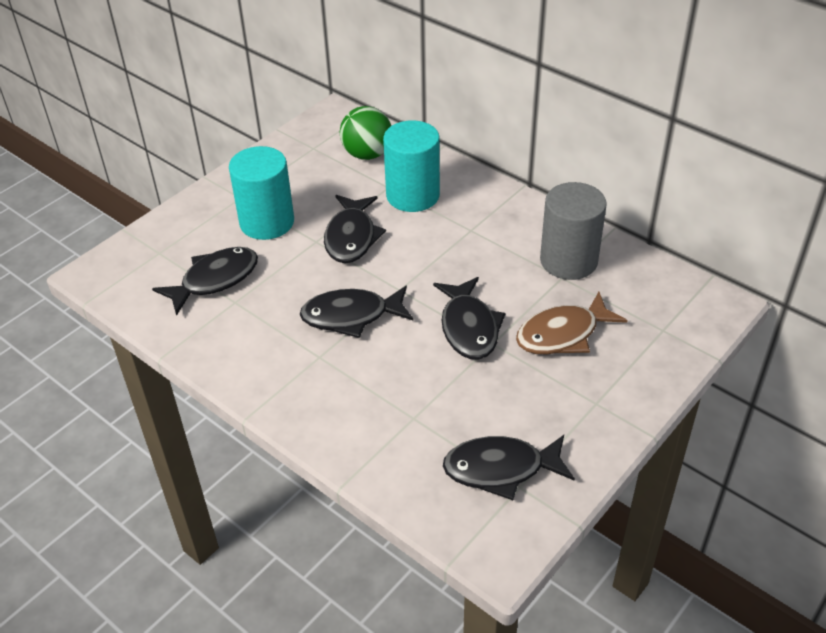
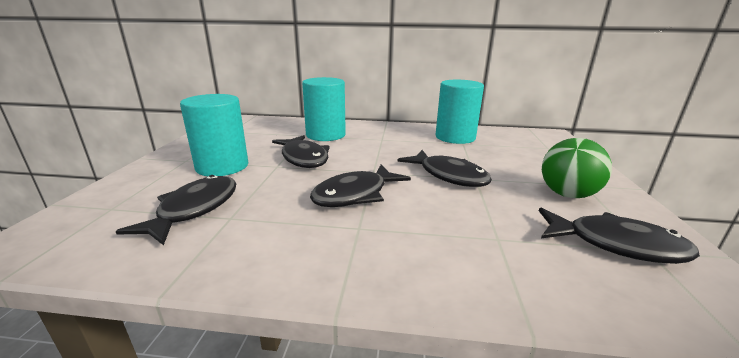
camera: 35 degrees left, 20 degrees down
green ball [339,106,391,160] -> green ball moved to [542,138,612,198]
black fish [443,435,575,500] -> black fish turned 120 degrees counterclockwise [539,208,700,264]
brown fish [516,292,628,354] -> none
grey cylinder [540,182,607,280] -> turquoise cylinder [436,80,484,144]

